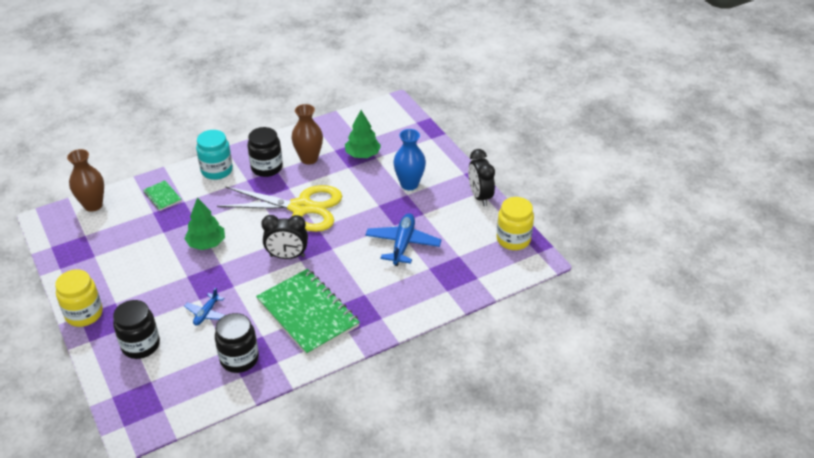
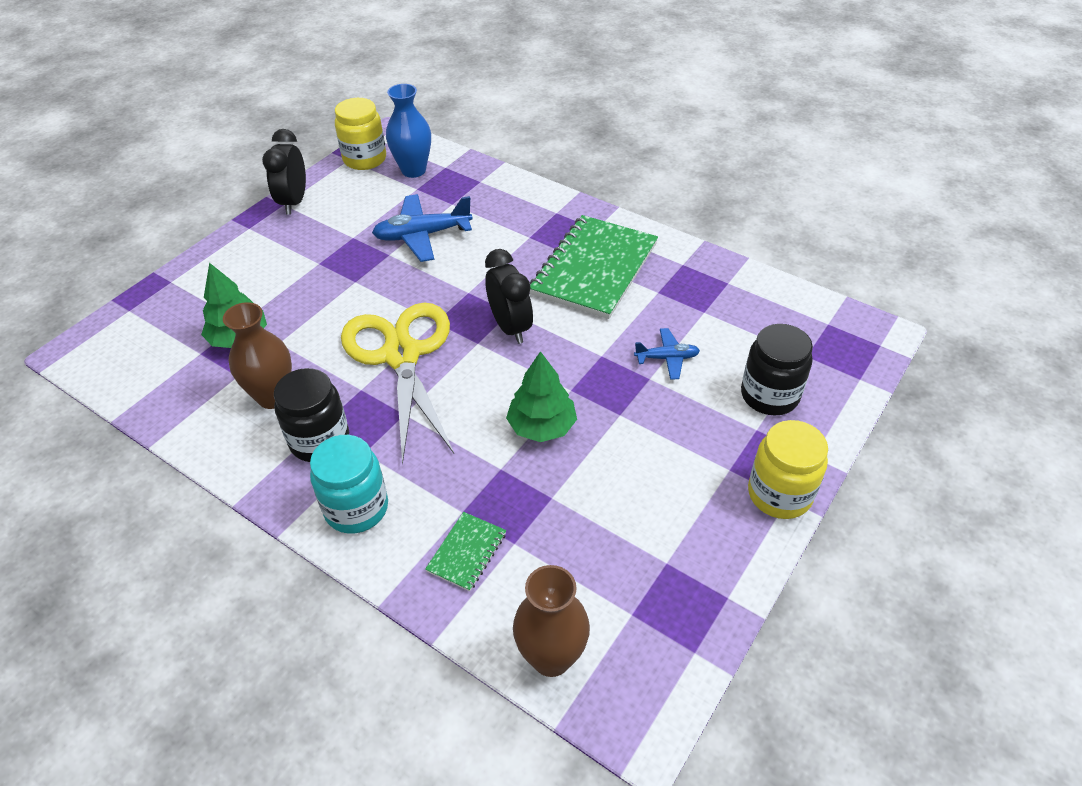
camera: 115 degrees left, 5 degrees up
black jar [215,313,259,373] -> none
blue vase [393,129,426,190] -> blue vase moved to [386,84,431,178]
black clock [468,149,495,206] -> black clock turned 135 degrees clockwise [262,129,306,215]

